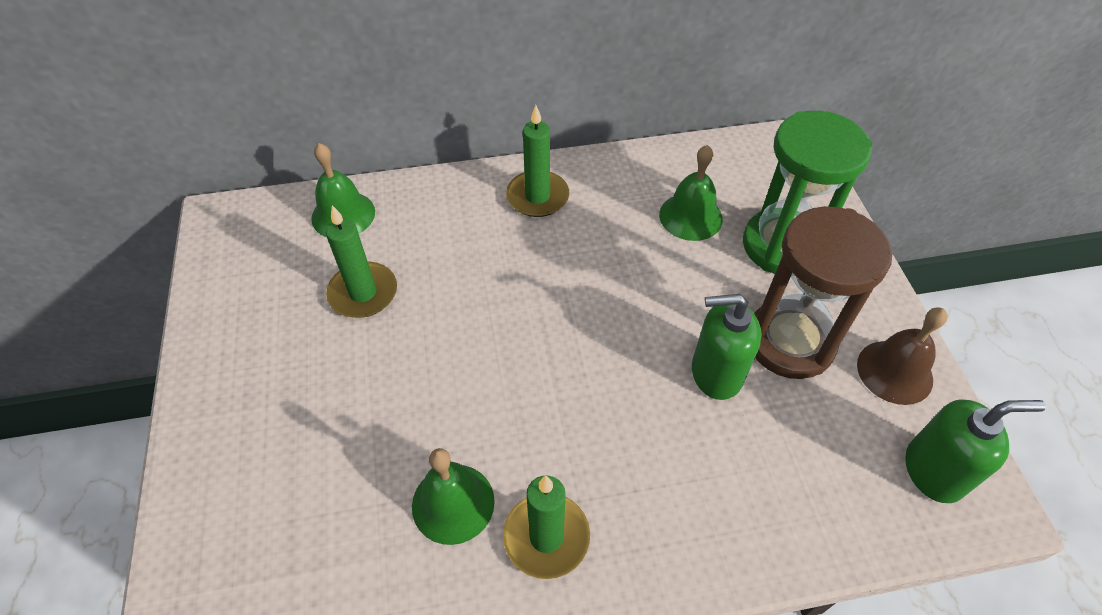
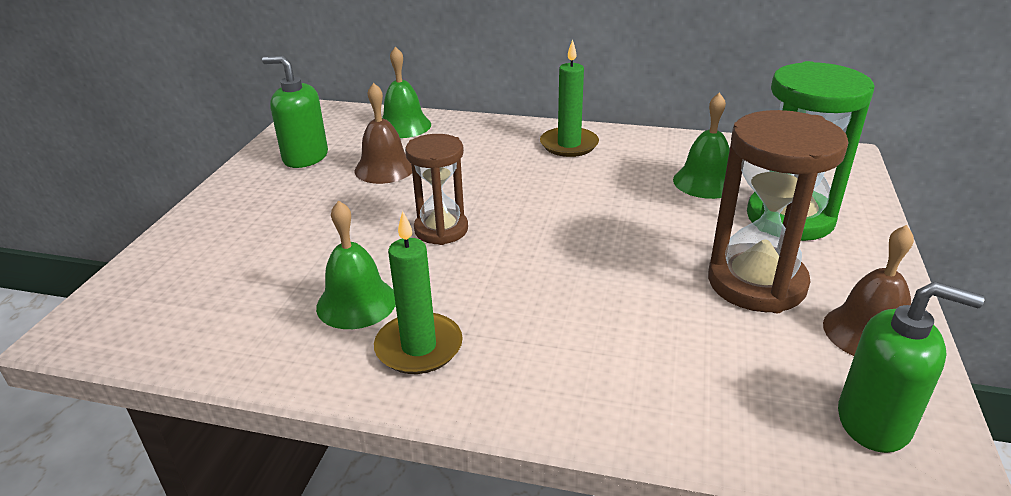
camera: 25 degrees right, 20 degrees down
green candle [326,205,397,318] -> brown bell [354,83,412,184]
green soap dispenser [692,294,762,400] -> green soap dispenser moved to [262,56,328,168]
none -> brown hourglass [405,134,468,245]

